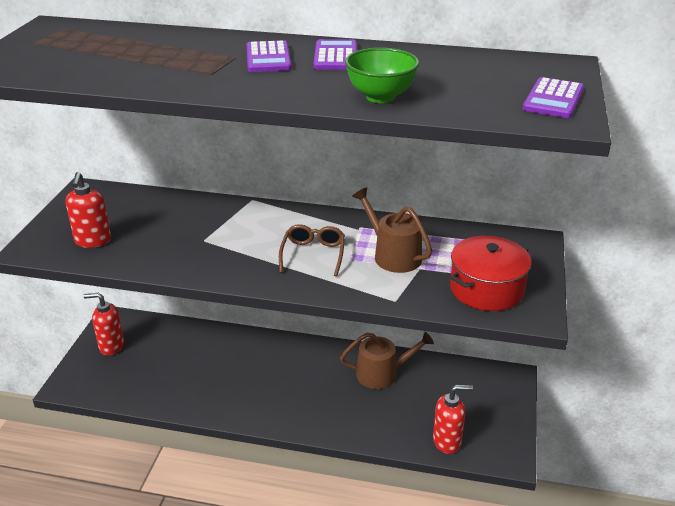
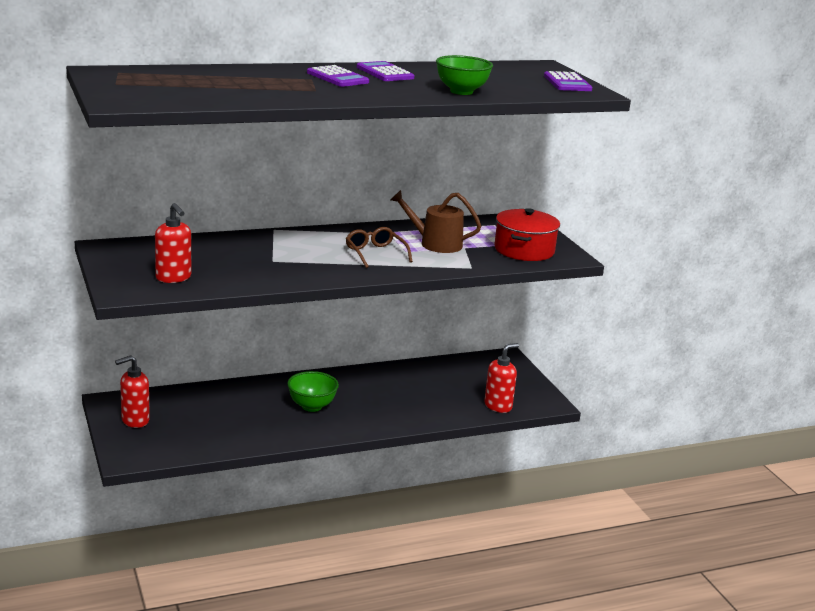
camera: 35 degrees left, 10 degrees down
brown watering can [340,332,434,389] -> none
none -> green bowl [287,371,339,412]

